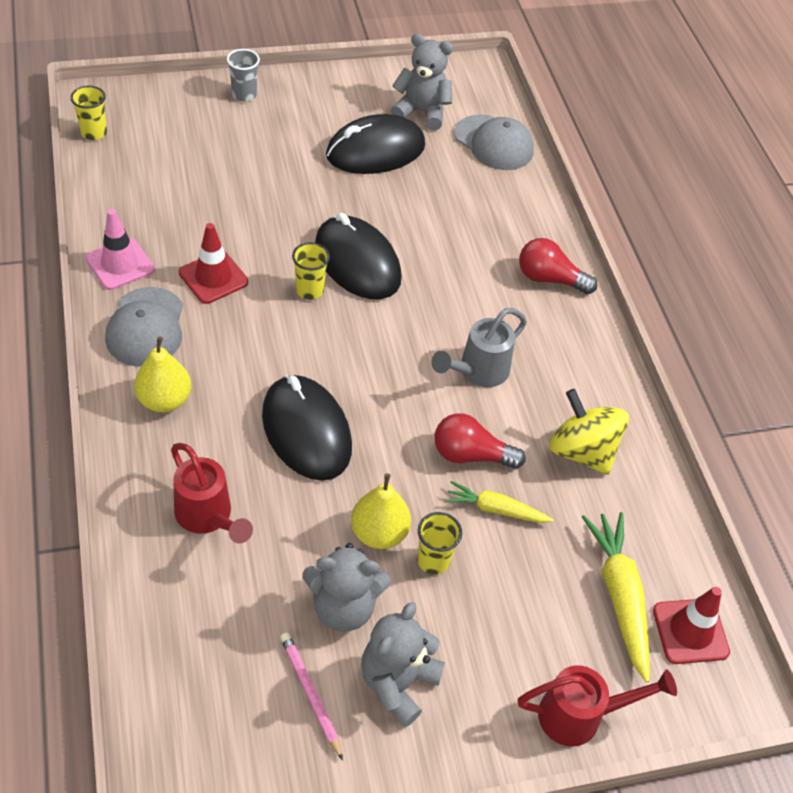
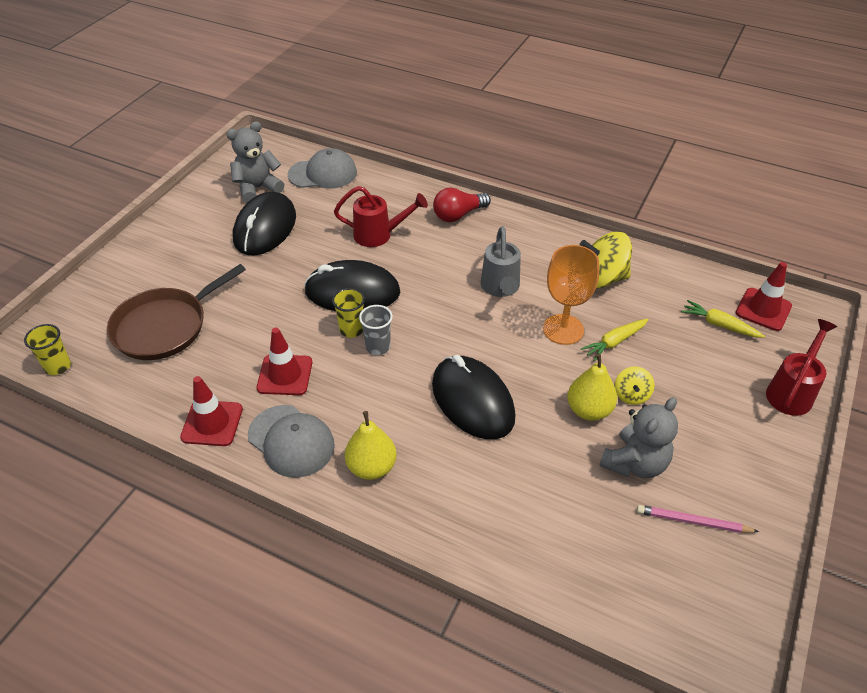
camera: 45 degrees left, 5 degrees down
pink traffic cone [85,209,155,290] -> red traffic cone [180,376,243,446]
red watering can [171,443,253,544] -> red watering can moved to [334,186,428,247]
grey cup [227,49,260,102] -> grey cup moved to [359,305,393,355]
black mouse [262,375,352,481] -> black mouse turned 45 degrees clockwise [432,355,516,439]
grey teddy bear [361,602,445,727] -> none
yellow cup [417,512,462,575] -> yellow spinning top [615,367,654,405]
red light bulb [434,413,526,469] -> orange goblet [543,245,599,345]
yellow carrot [582,512,650,683] -> yellow carrot [681,300,765,338], size x0.62
none -> brown pan [107,264,246,360]

